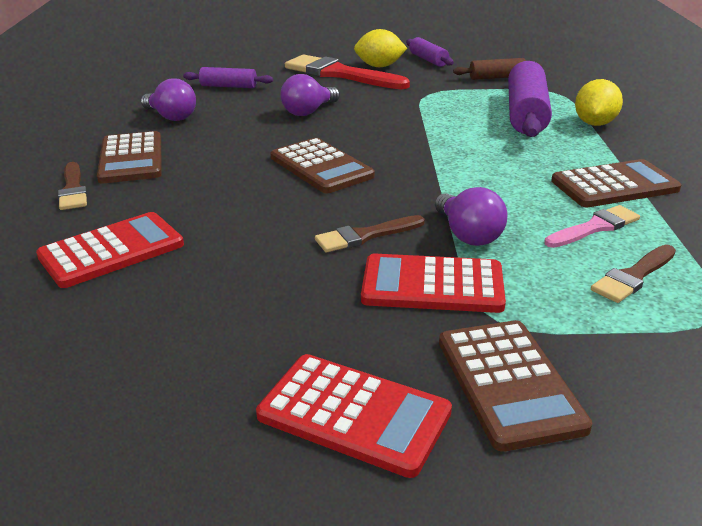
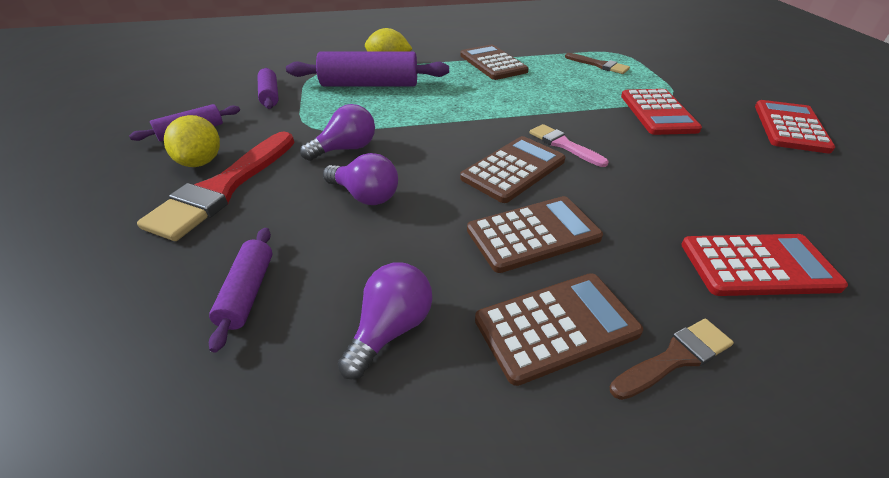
camera: 100 degrees left, 10 degrees up
red calculator [36,212,184,288] -> red calculator turned 135 degrees clockwise [681,234,848,296]
brown brush [315,215,425,252] -> none
purple light bulb [435,187,507,246] -> purple light bulb moved to [300,104,375,161]
brown calculator [439,320,592,452] -> brown calculator moved to [467,196,603,273]
brown rolling pin [453,58,542,80] -> purple rolling pin [258,68,279,109]
pink brush [544,205,640,248] -> pink brush moved to [529,124,609,167]

